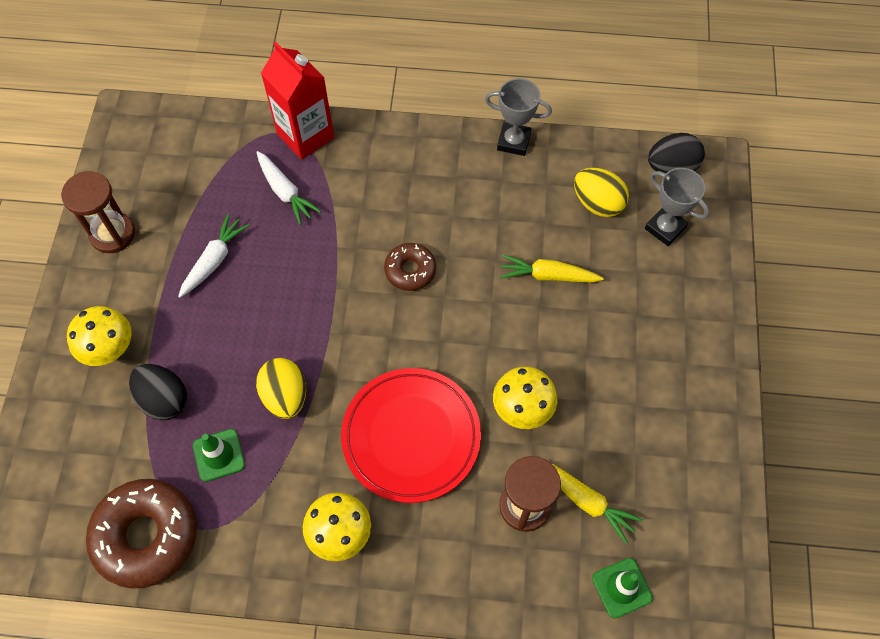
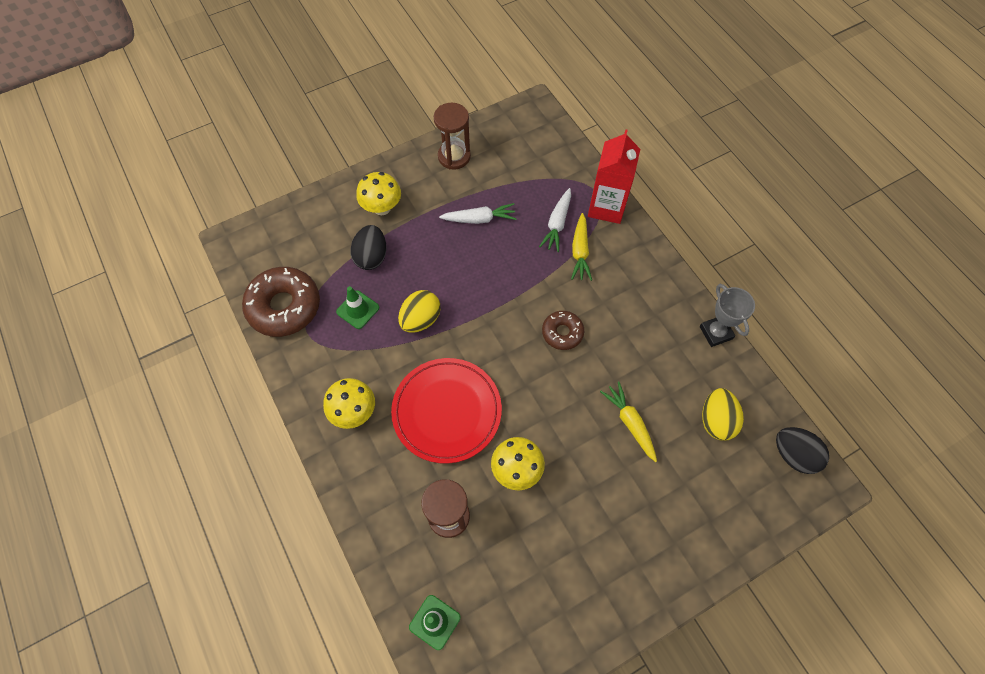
camera: 55 degrees right, 0 degrees up
yellow carrot [552,464,643,544] -> yellow carrot moved to [571,213,592,281]
grey trophy [645,168,710,246] -> none

